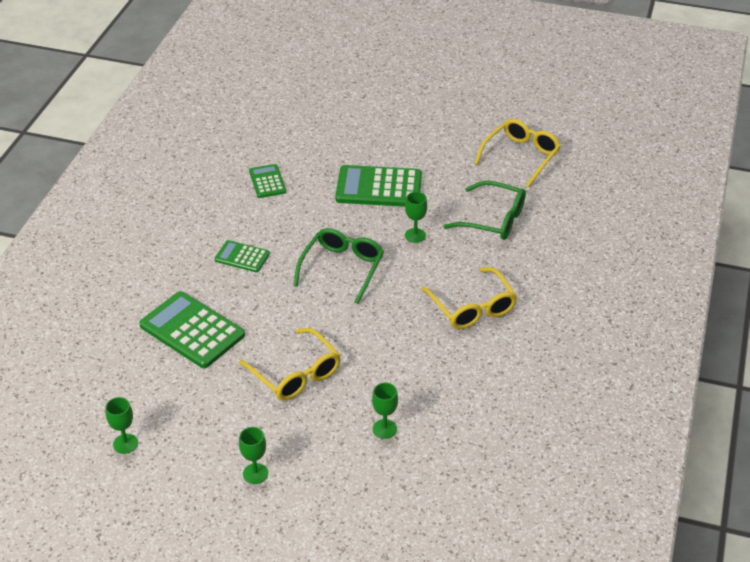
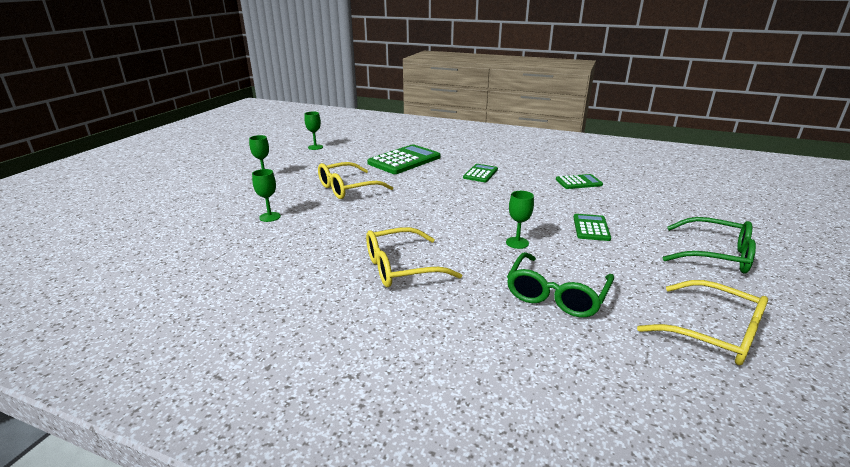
camera: 95 degrees right, 15 degrees down
green glasses [293,228,384,304] -> green glasses moved to [663,217,756,274]
green calculator [335,165,422,207] -> green calculator [573,214,611,241], size x0.55

